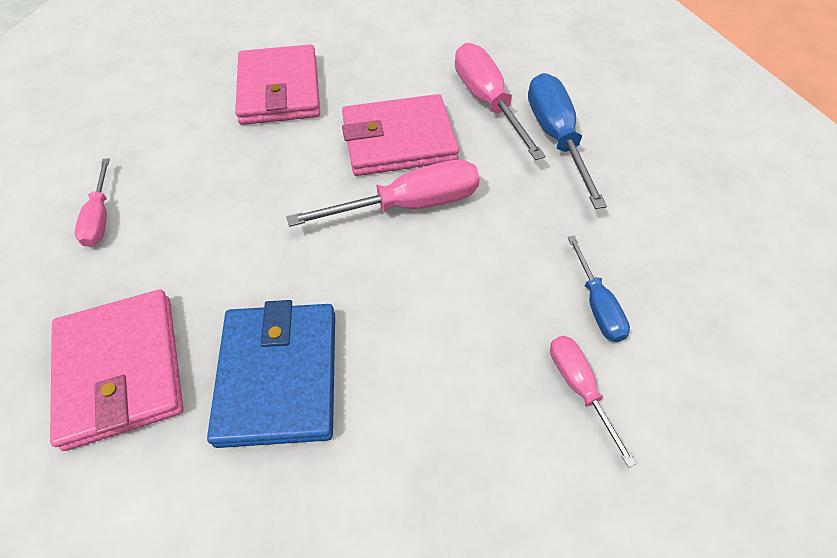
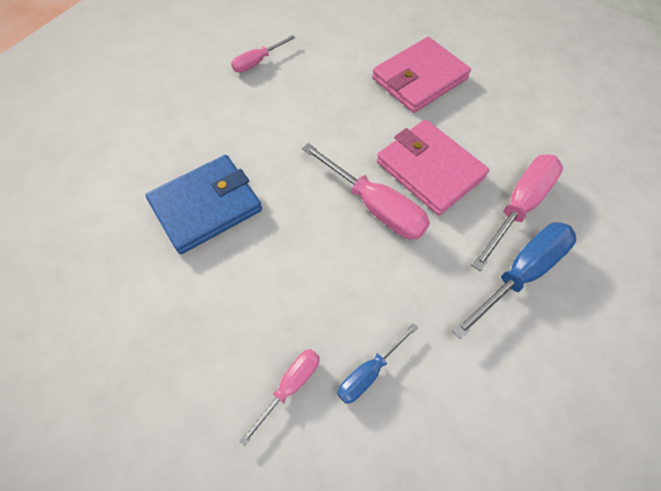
camera: 60 degrees right, 5 degrees up
pink wallet [50,290,183,451] -> none

